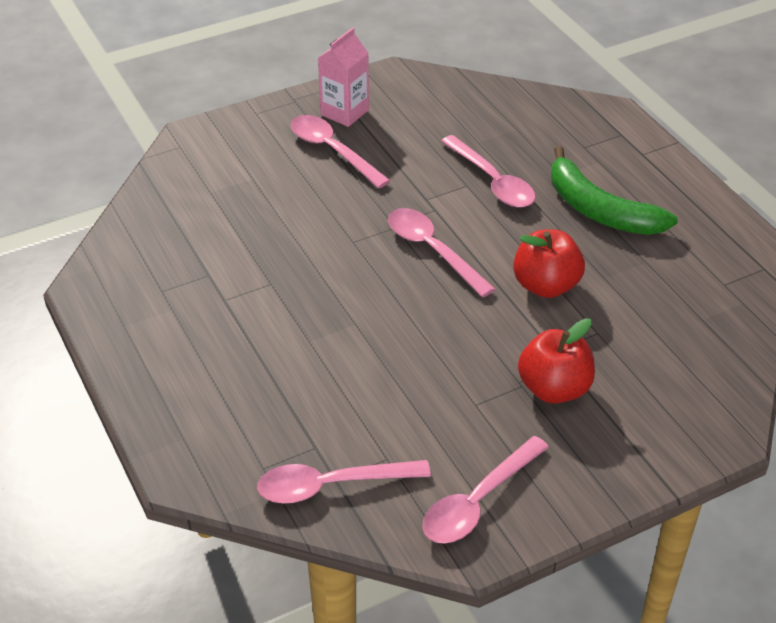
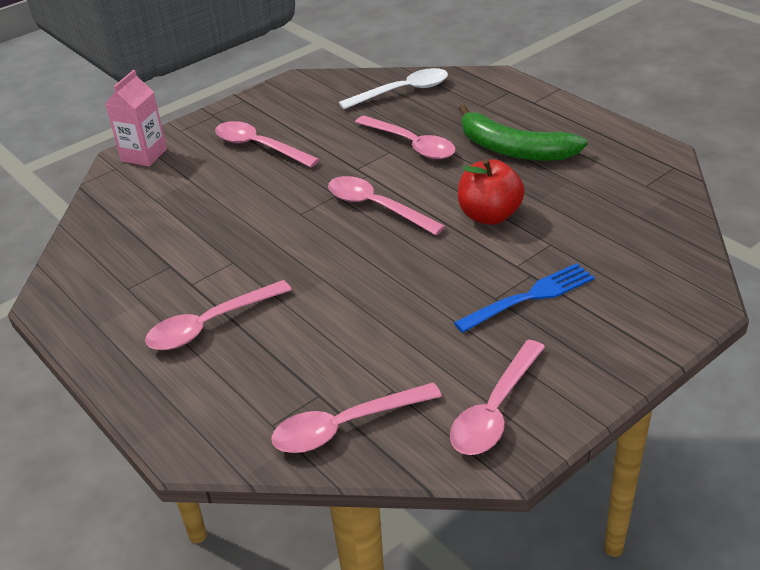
camera: 10 degrees left, 5 degrees down
pink carton [318,28,369,127] -> pink carton moved to [105,70,167,166]
red apple [518,318,595,404] -> blue fork [454,263,595,333]
none -> pink spoon [145,280,292,350]
none -> white spoon [339,68,448,109]

